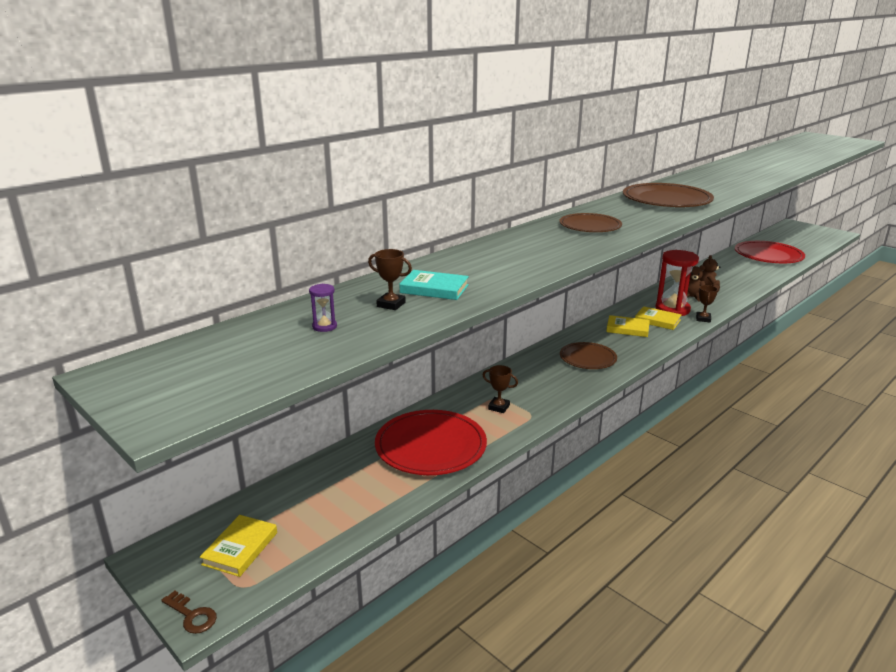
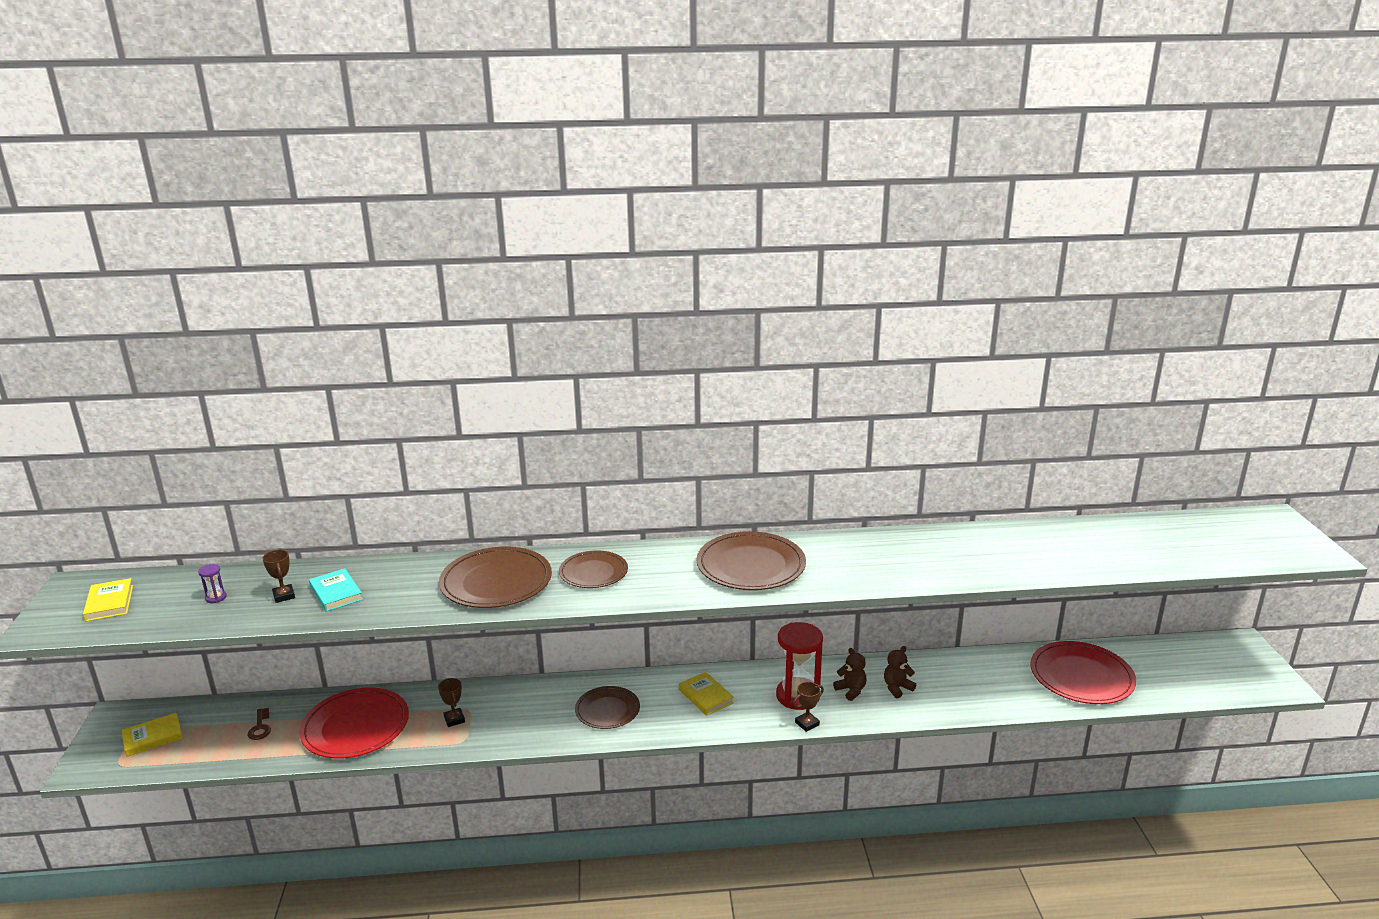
camera: 40 degrees right, 0 degrees up
brown key [161,591,217,634] -> brown key moved to [248,708,271,740]
yellow book [635,306,682,330] -> yellow book moved to [83,578,133,621]
none -> brown plate [439,547,552,608]

